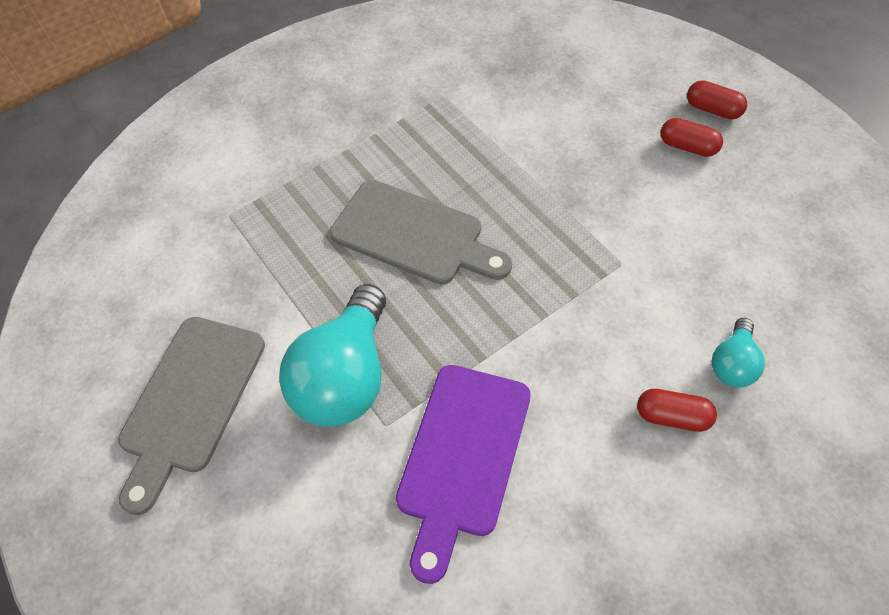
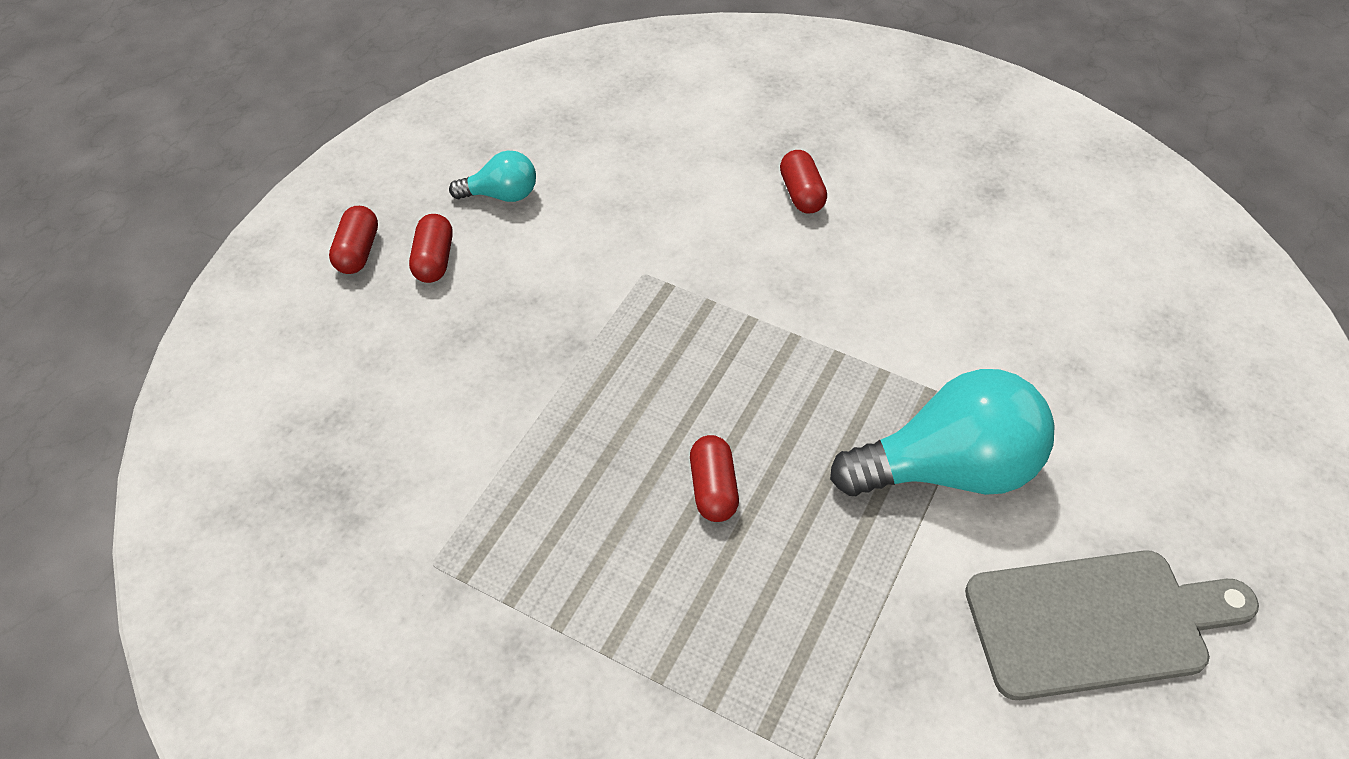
camera: 120 degrees left, 5 degrees down
grey cutting board [330,180,512,285] -> red capsule [690,435,739,522]
purple cutting board [396,365,531,584] -> none
turquoise light bulb [712,318,765,388] -> turquoise light bulb moved to [449,150,536,202]

